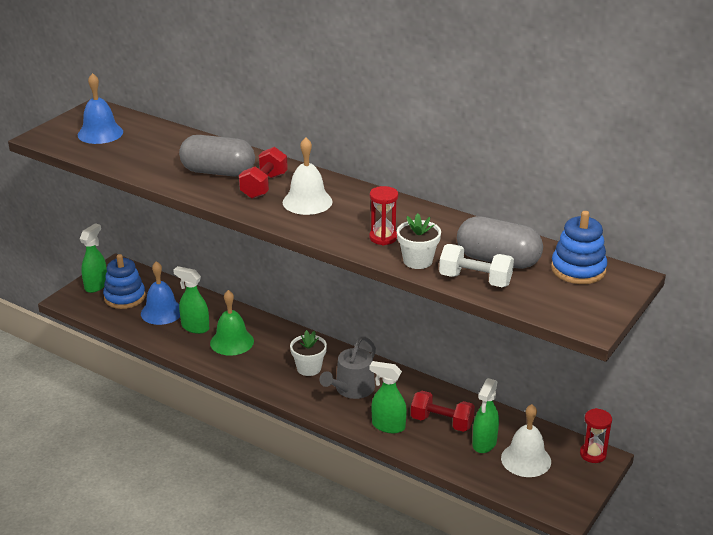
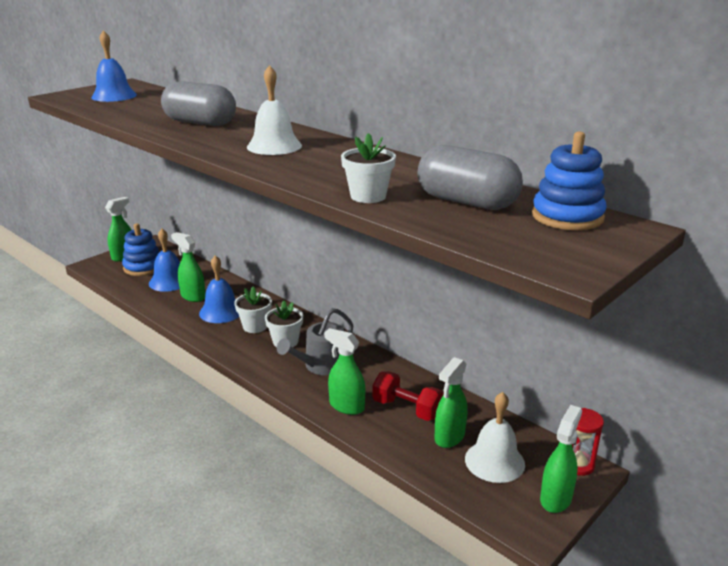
camera: 10 degrees right, 5 degrees down
green bell [210,290,254,356] -> blue bell [199,255,239,323]
red dumbbell [239,147,288,199] -> none
red hourglass [369,186,398,245] -> none
white dumbbell [439,244,514,287] -> none
none -> white flower pot [234,287,272,333]
none -> green spray bottle [540,405,582,513]

